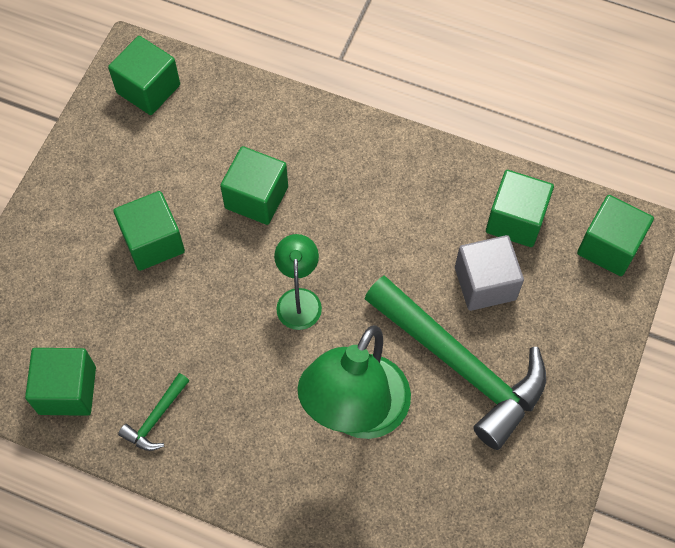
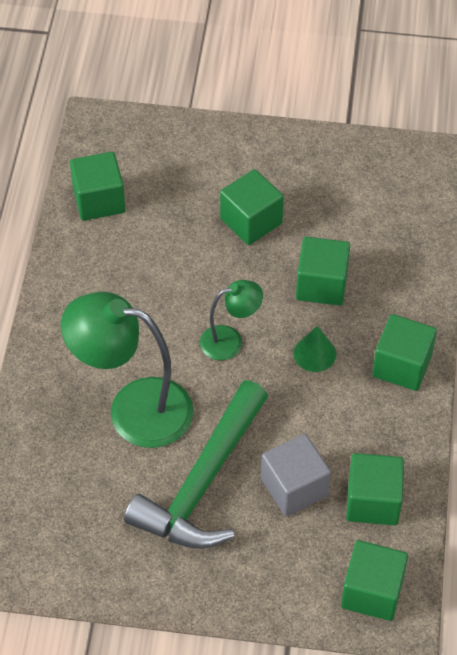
camera: 75 degrees right, 10 degrees down
green cube [108,36,180,115] -> green cube moved to [372,314,437,391]
green hammer [118,373,190,451] -> none
none -> green cone [293,326,336,372]

